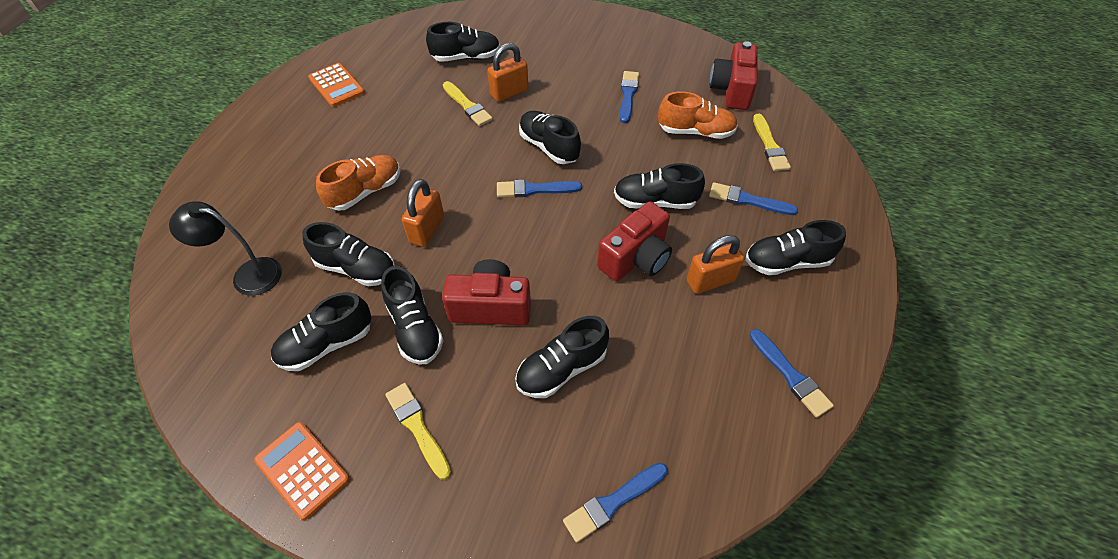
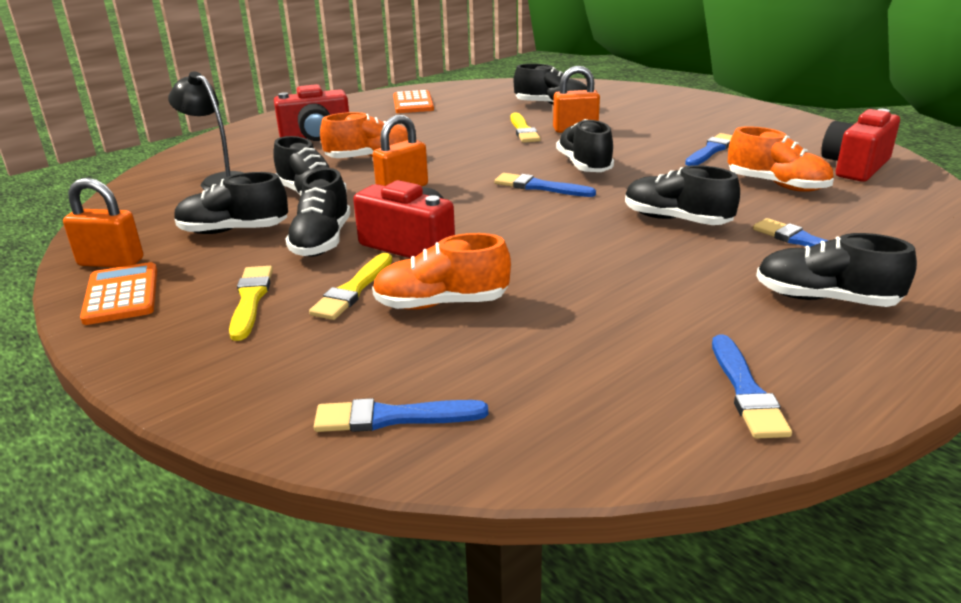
camera: 30 degrees right, 25 degrees down
black shoe [515,316,609,398] -> orange shoe [372,233,511,310]
red camera [597,201,672,281] -> red camera moved to [274,84,349,141]
orange padlock [686,235,745,294] -> orange padlock moved to [63,178,143,267]
yellow brush [753,114,791,171] -> yellow brush moved to [309,253,392,320]

